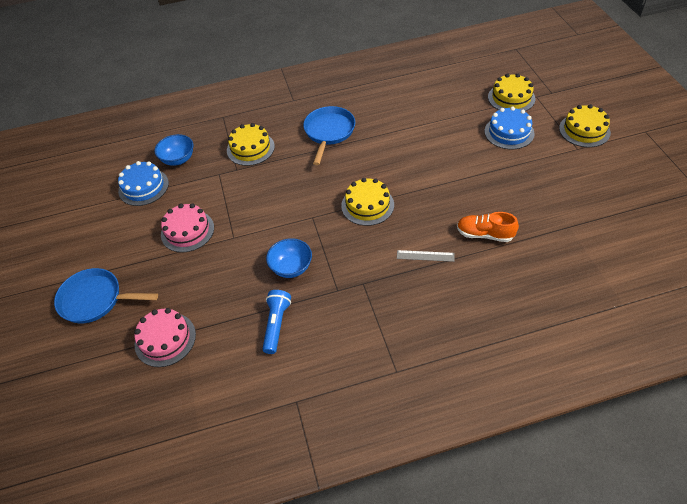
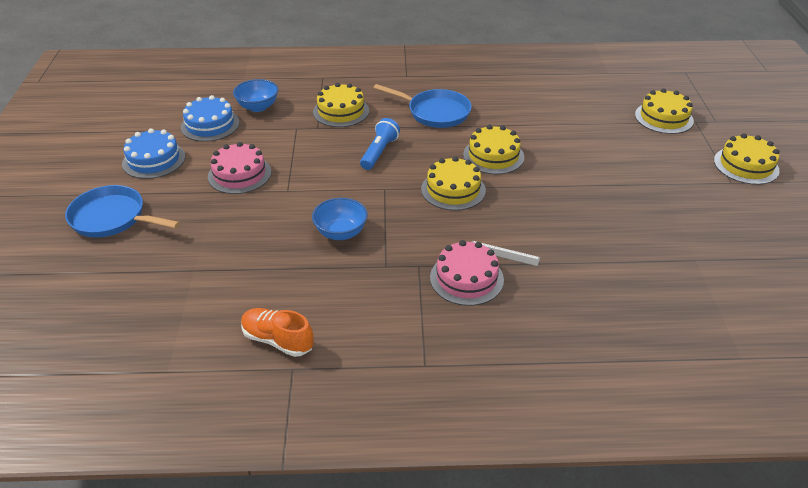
camera: 10 degrees right, 10 degrees down
pink cake [134,308,196,367] -> pink cake moved to [430,240,504,306]
blue flashlight [263,290,291,354] -> blue flashlight moved to [360,118,400,170]
blue pan [303,106,355,165] -> blue pan turned 90 degrees clockwise [374,84,472,128]
orange shoe [457,212,519,242] -> orange shoe moved to [241,308,314,357]
blue cake [484,107,535,150] -> blue cake moved to [122,128,185,179]
none -> yellow cake [463,125,524,174]

